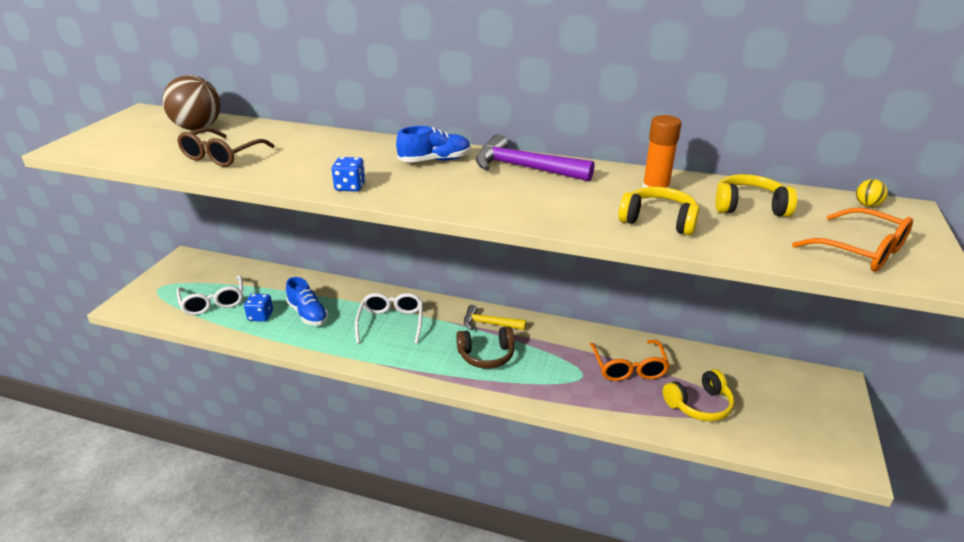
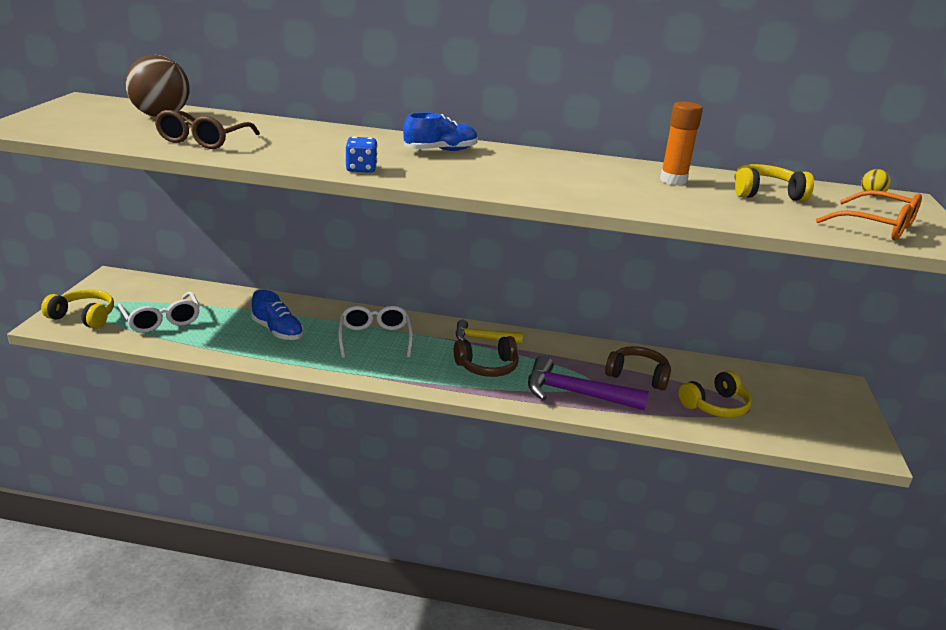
camera: 10 degrees left, 5 degrees down
blue dice [244,294,273,322] -> none
purple hammer [476,134,594,182] -> purple hammer moved to [528,355,649,411]
orange glasses [590,340,670,381] -> brown headphones [605,346,671,391]
yellow headphones [618,187,700,236] -> yellow headphones moved to [41,290,114,329]

